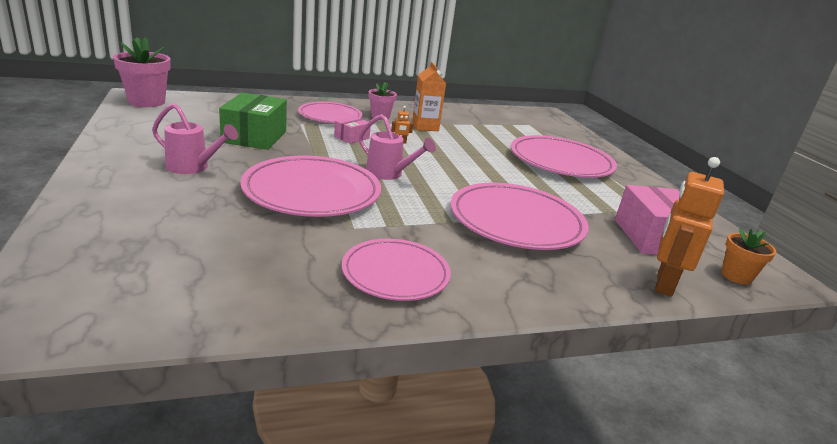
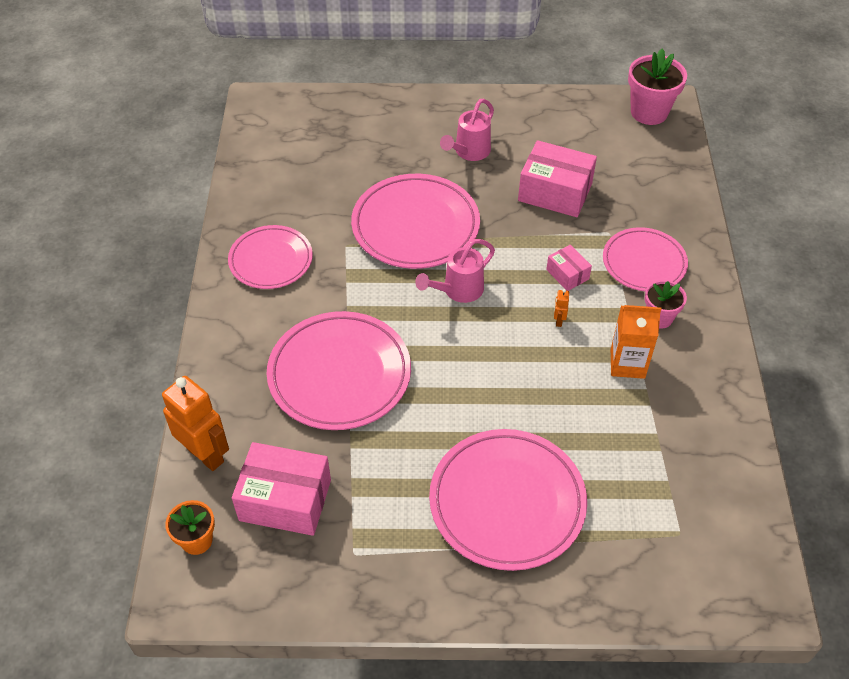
camera: 110 degrees right, 25 degrees up
green box [219,92,287,150] -> pink box [518,140,597,217]

